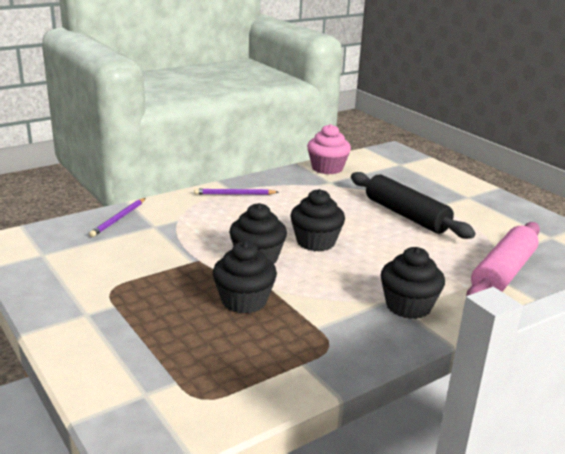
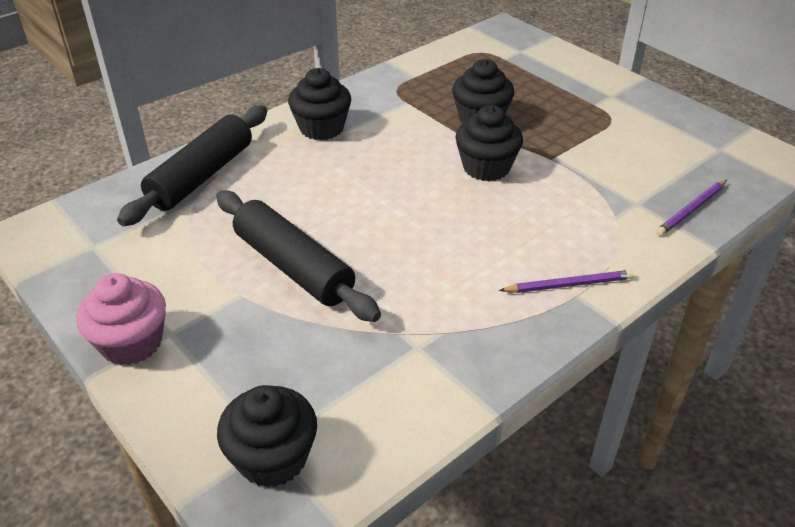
camera: 175 degrees right, 15 degrees up
purple pencil [89,198,145,237] -> purple pencil turned 150 degrees counterclockwise [656,180,727,236]
black cupcake [290,189,345,252] -> black cupcake moved to [217,385,317,488]
pink cupcake [307,124,351,174] -> pink cupcake moved to [76,273,166,366]
pink rolling pin [466,222,540,296] -> black rolling pin [117,106,267,226]

